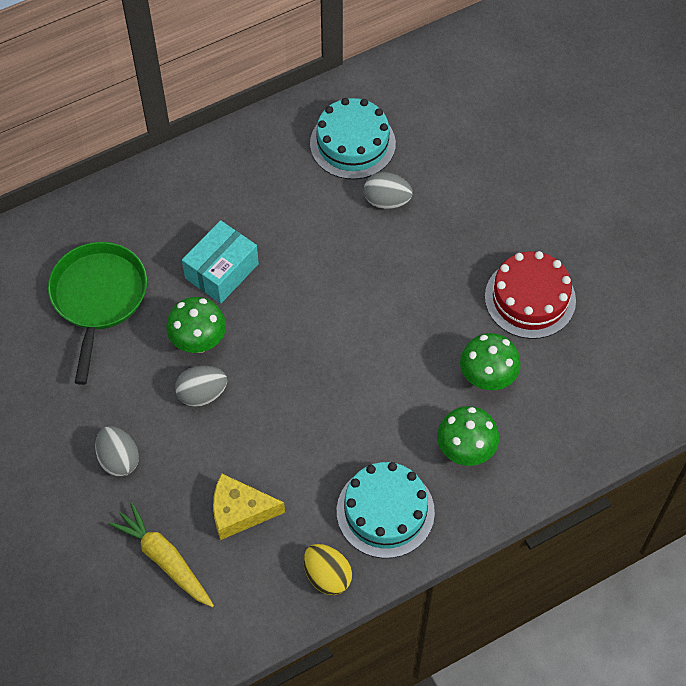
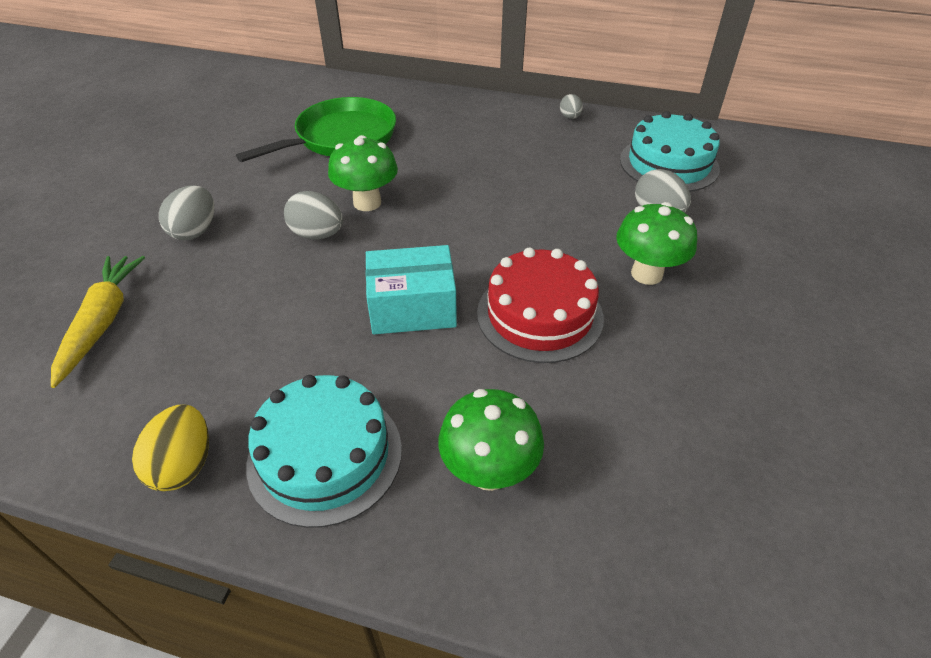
camera: 45 degrees right, 15 degrees down
turquoise box [182,220,259,303] -> turquoise box moved to [366,245,457,334]
yellow cheese [213,473,285,540] -> none
green mushroom [460,333,521,390] -> green mushroom moved to [616,202,697,285]
red cake [485,251,576,339] -> red cake moved to [477,247,604,363]
none -> grey egg [560,94,583,119]

